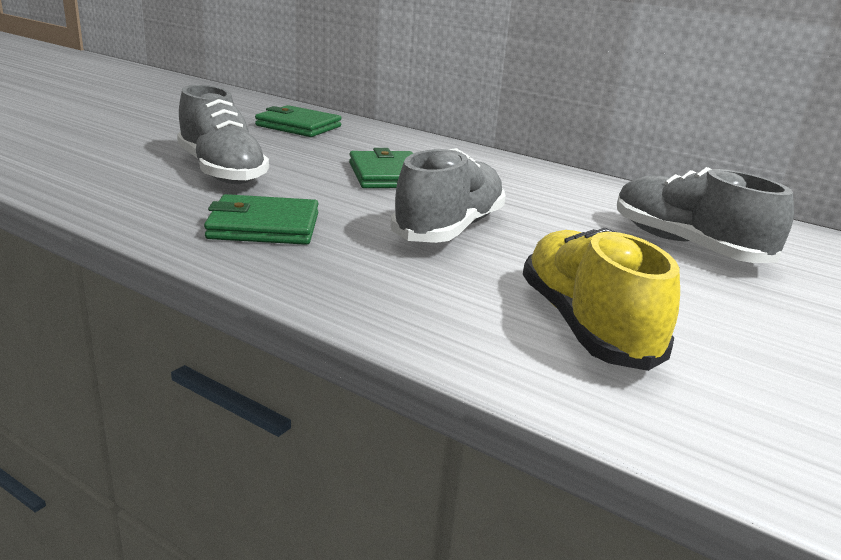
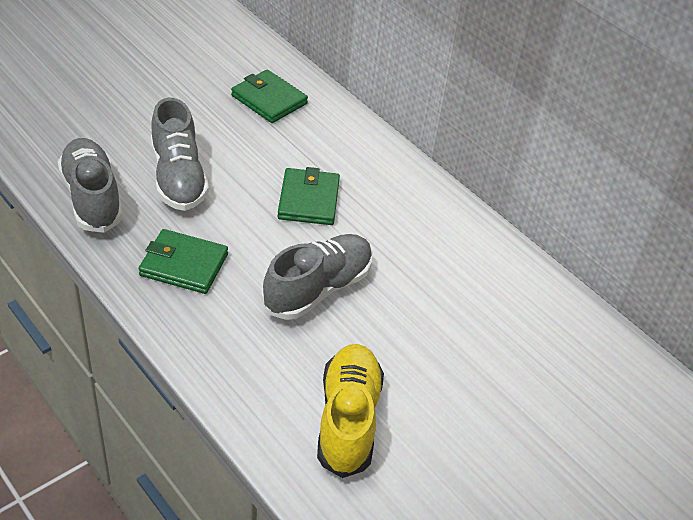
camera: 15 degrees right, 20 degrees up
grey shoe [617,167,794,263] -> grey shoe moved to [58,138,123,233]

